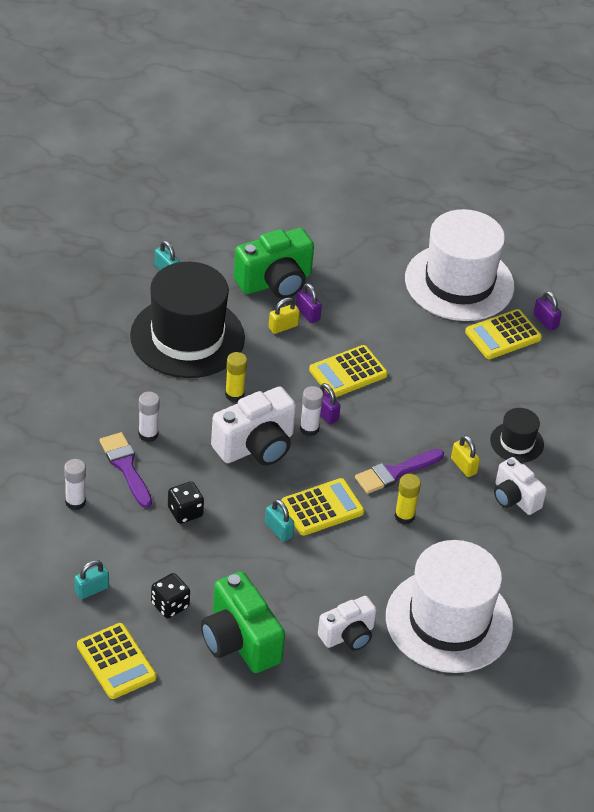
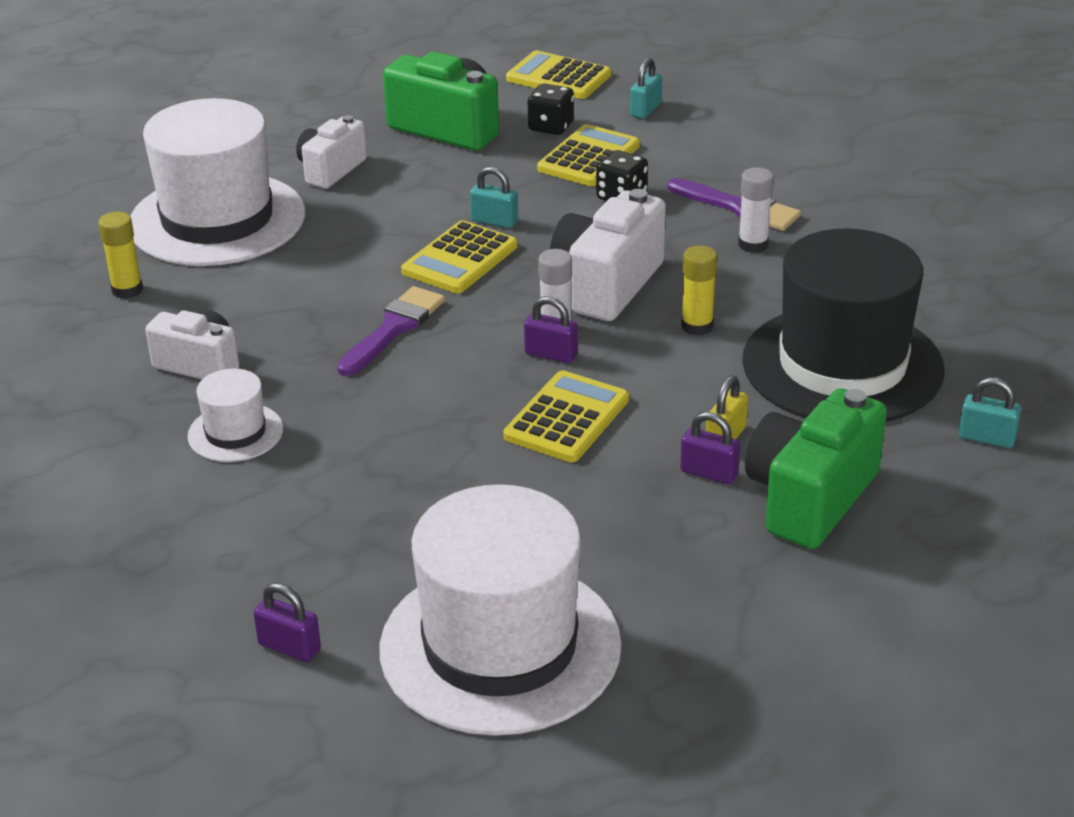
camera: 155 degrees right, 10 degrees down
white glue stick [64,459,86,510] -> none
yellow glue stick [394,474,421,525] -> yellow glue stick moved to [98,212,143,299]
yellow padlock [451,435,480,477] -> none
yellow calculator [465,309,542,359] -> yellow calculator moved to [537,124,640,186]
black hat [490,408,544,463] -> white hat [187,369,283,462]

